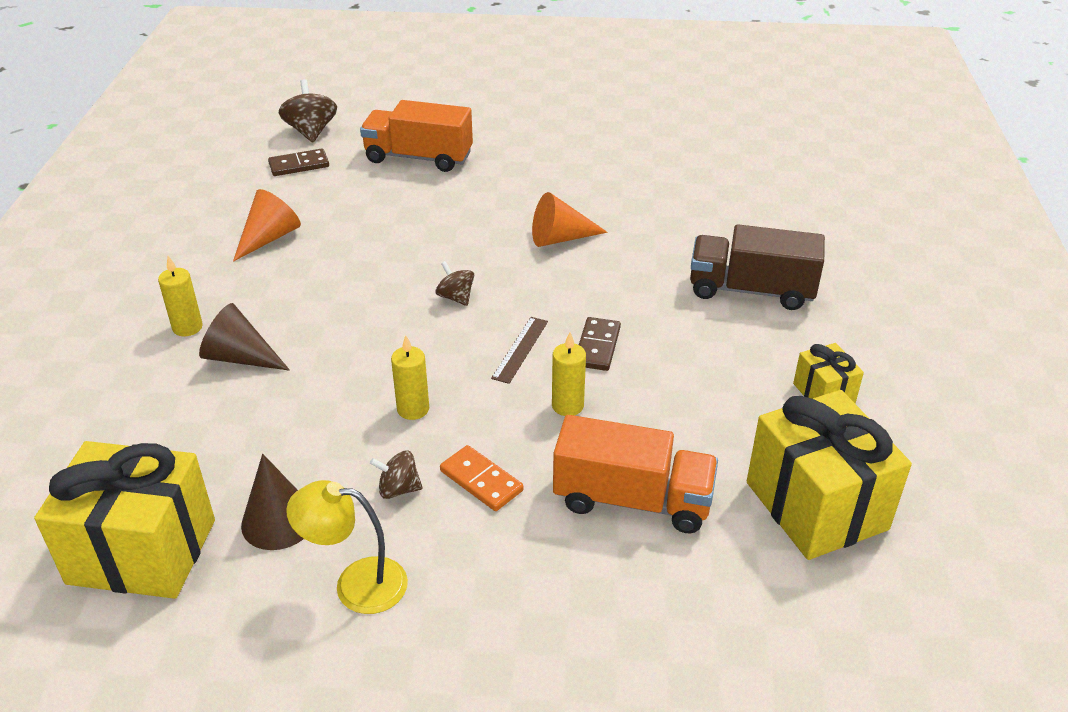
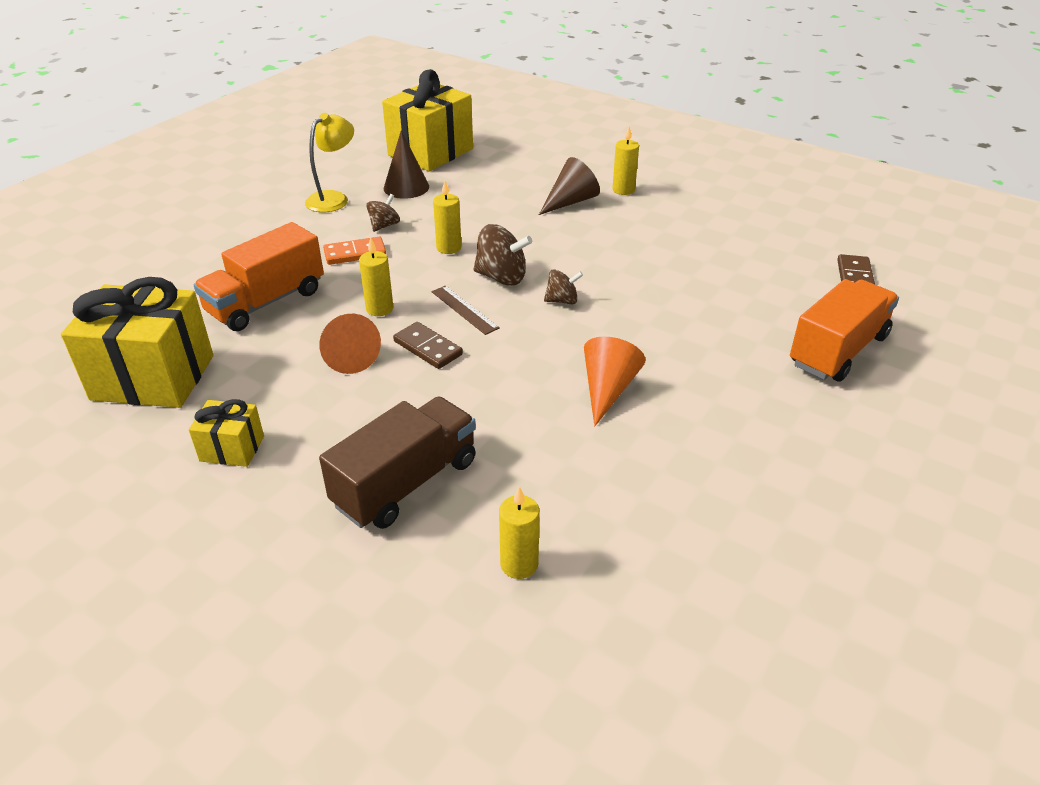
camera: 120 degrees right, 0 degrees up
orange cone [233,189,301,262] -> orange cone moved to [319,314,381,374]
brown spinning top [279,79,337,143] -> brown spinning top moved to [473,224,532,286]
none -> yellow candle [499,486,540,579]

